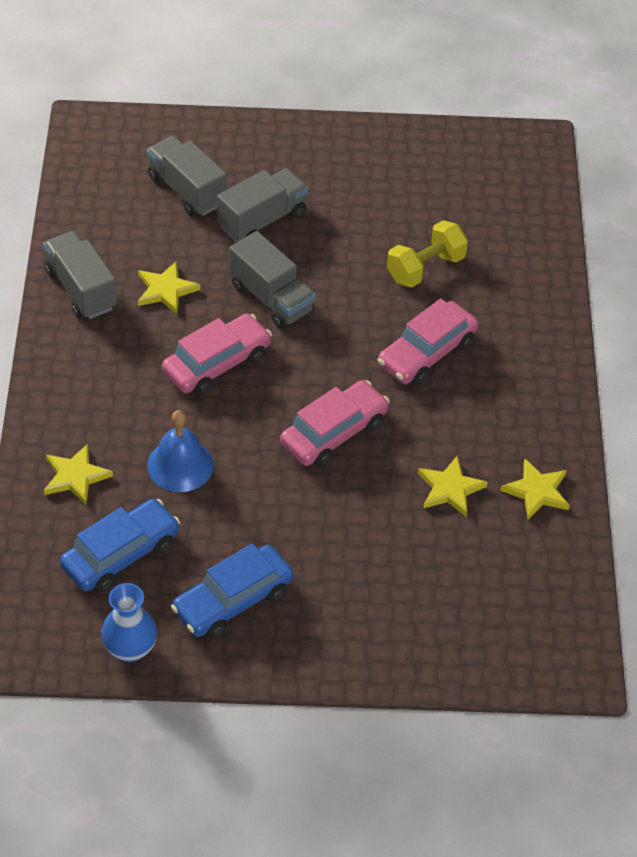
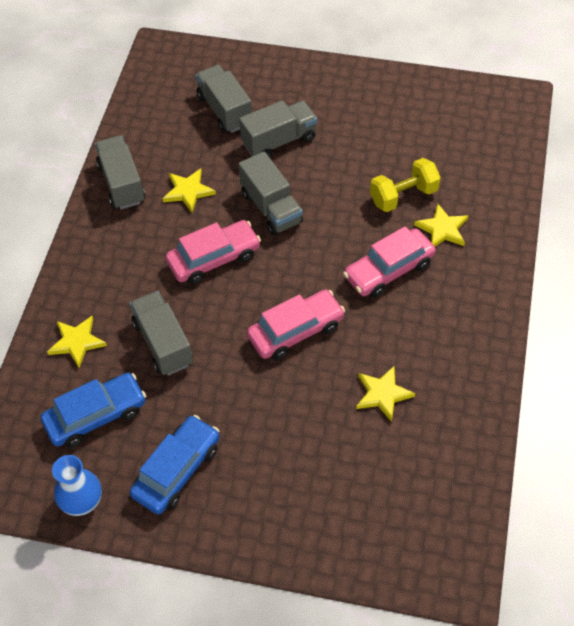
camera: 15 degrees right, 5 degrees up
blue bell [147,410,214,492] -> grey truck [130,291,193,376]
blue car [171,543,293,638] -> blue car turned 150 degrees clockwise [130,415,220,514]
yellow star [500,459,570,520] -> yellow star moved to [414,204,468,247]

